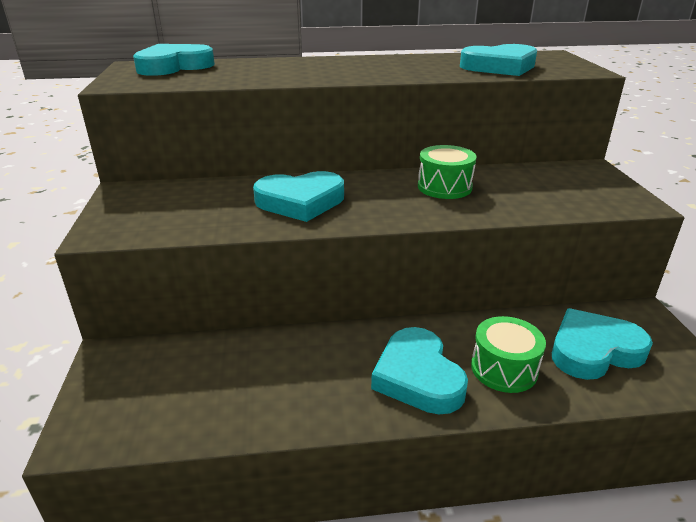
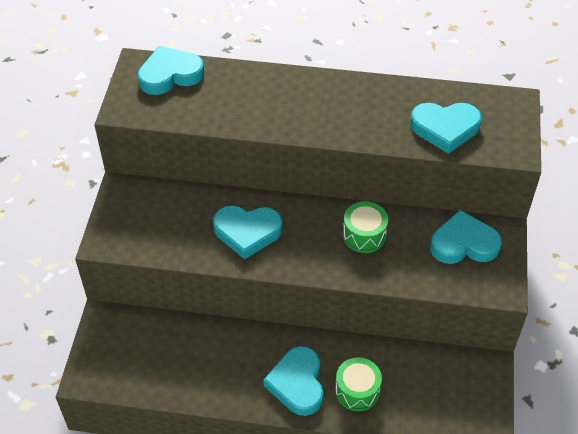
camera: 15 degrees right, 20 degrees up
turquoise heart [552,308,653,380] -> turquoise heart moved to [430,210,502,264]

